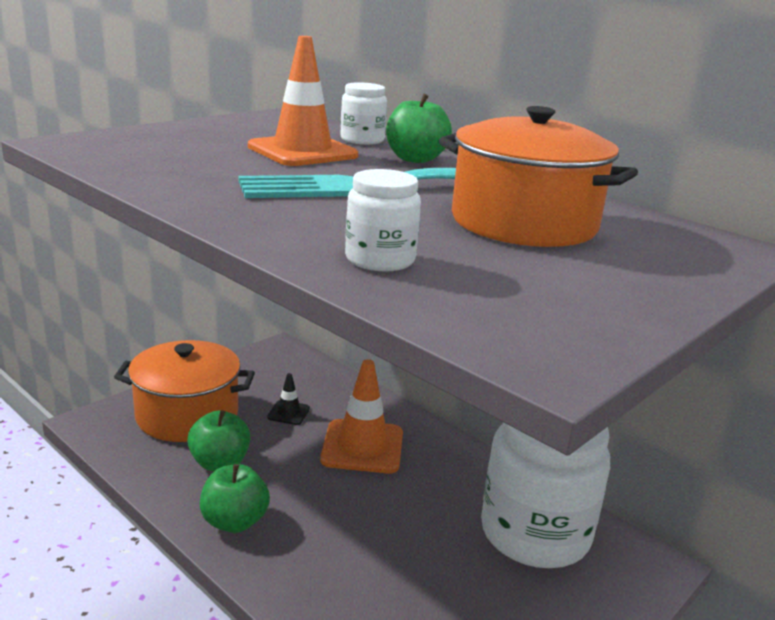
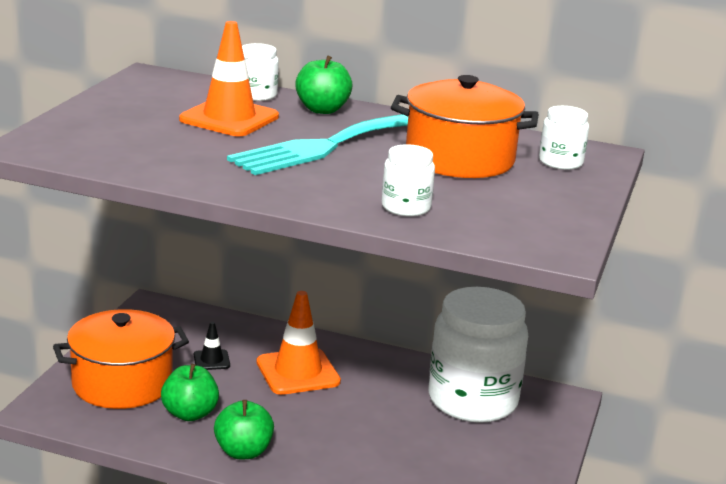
camera: 25 degrees left, 0 degrees up
none -> white jar [539,106,589,170]

